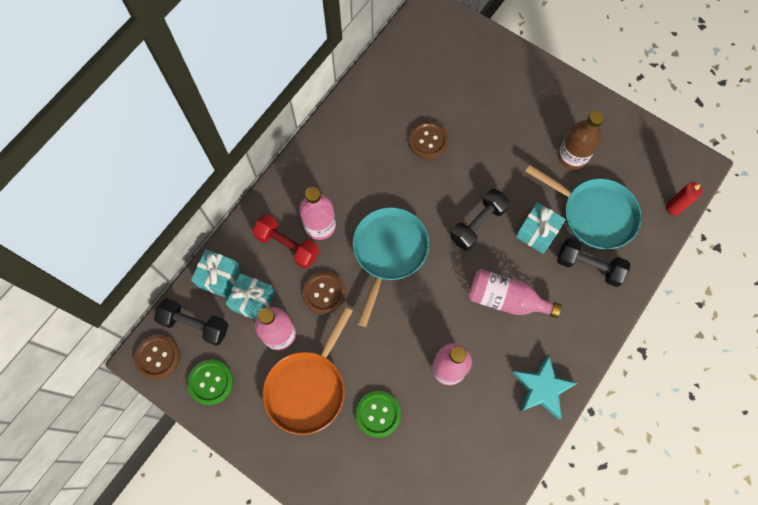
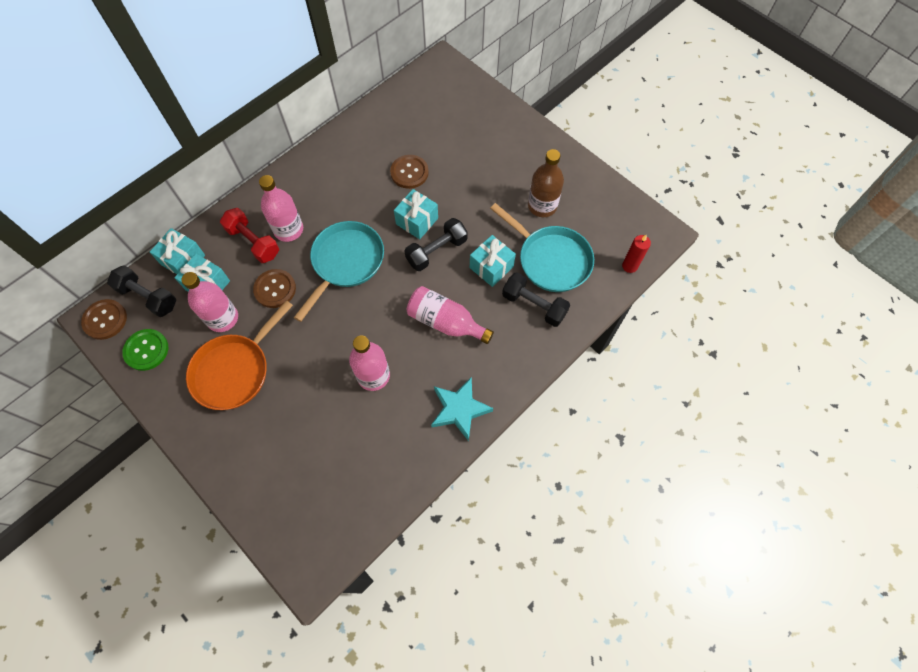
camera: 10 degrees right, 5 degrees down
green button [355,391,401,438] -> none
none -> turquoise gift [394,189,438,239]

